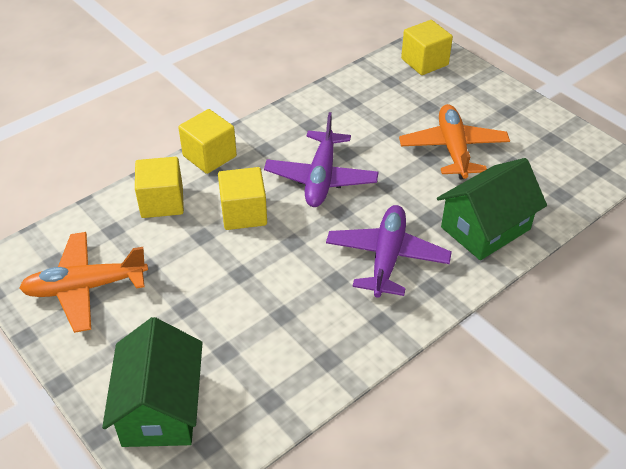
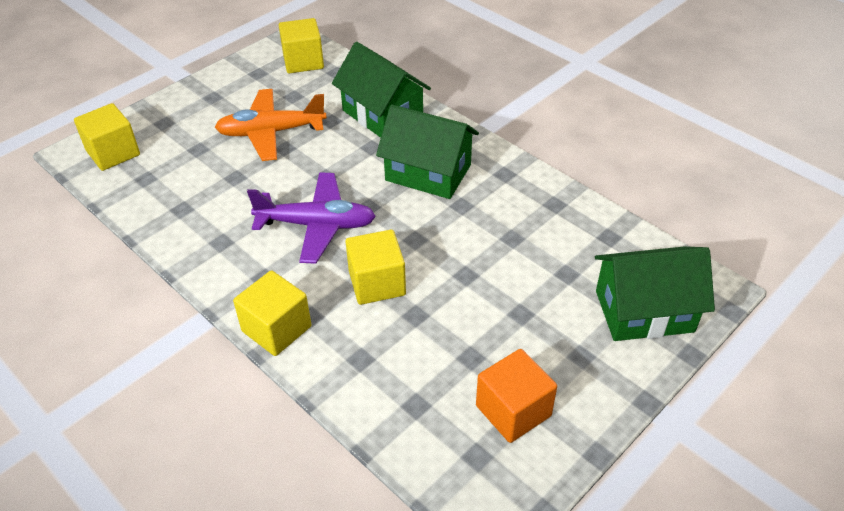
camera: 95 degrees left, 0 degrees up
orange plane [19,232,148,333] -> orange cube [476,349,557,443]
yellow cube [135,157,184,218] -> yellow cube moved to [279,18,324,73]
purple plane [326,205,452,298] -> green house [376,105,479,199]

